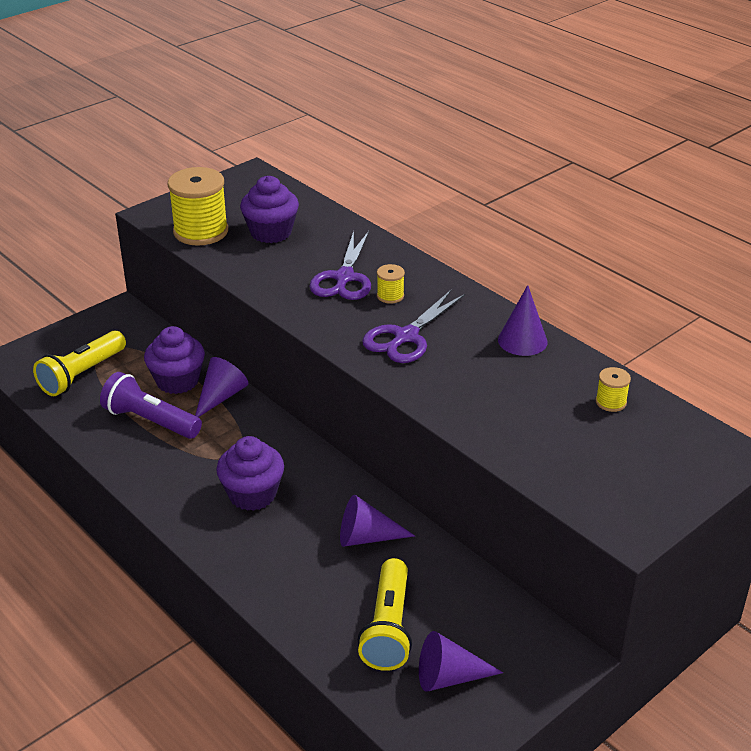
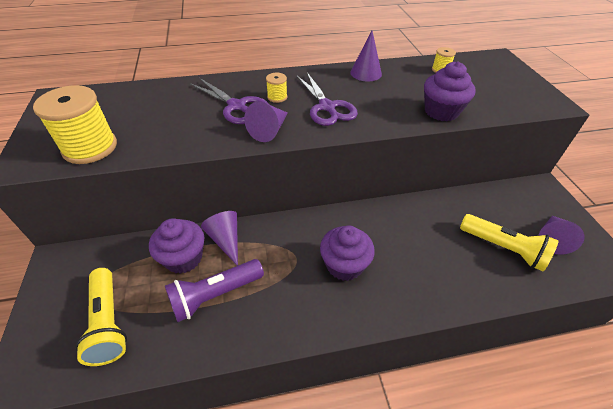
camera: 60 degrees left, 10 degrees up
purple cupcake [240,176,299,243] -> purple cupcake moved to [424,61,476,121]
purple cone [340,495,415,547] -> purple cone moved to [244,102,288,142]

